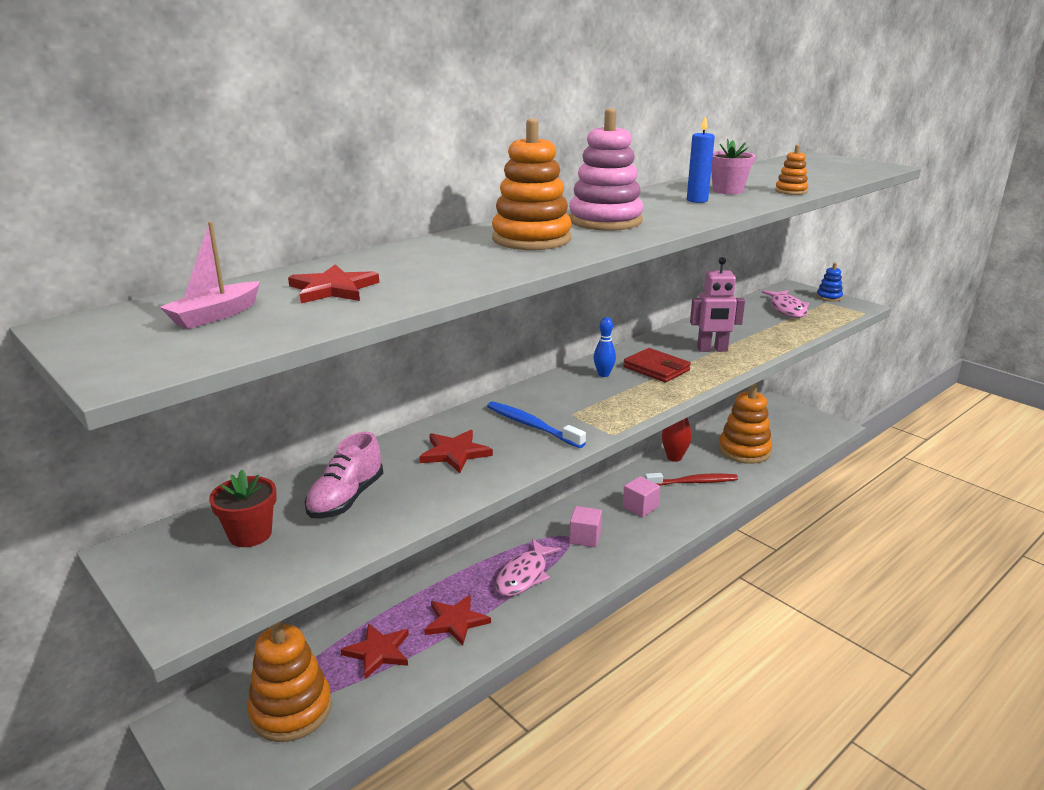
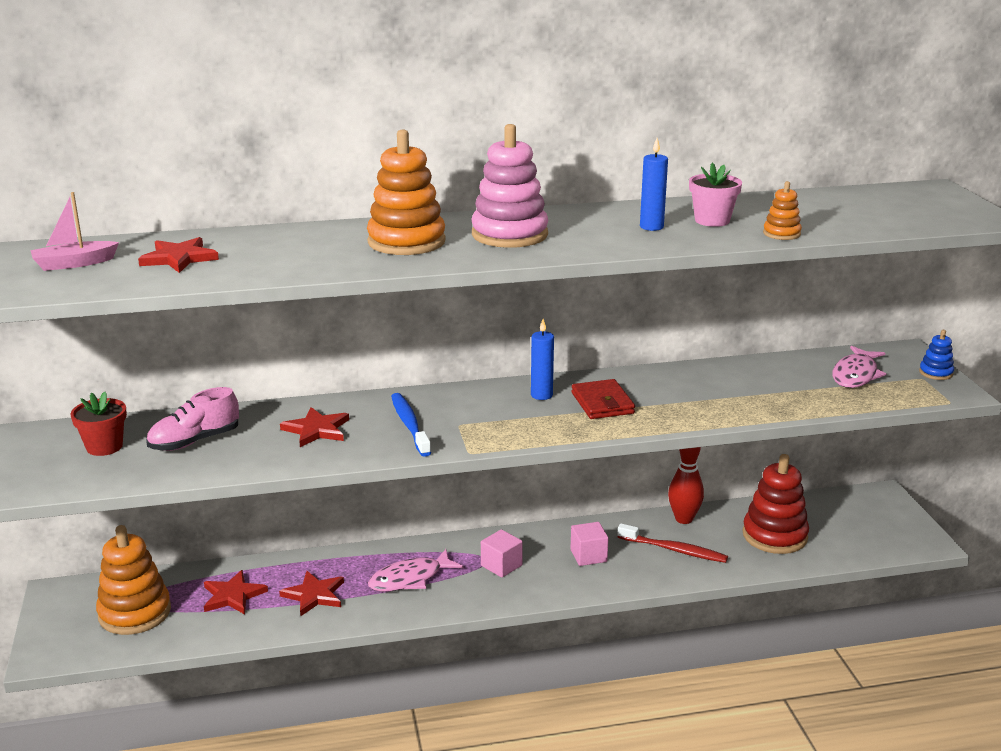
camera: 30 degrees right, 0 degrees up
blue bowling pin [594,317,616,377] -> blue candle [531,319,554,400]
pink robot [690,257,745,352] -> none
orange stacking toy [718,383,772,464] -> red stacking toy [743,454,809,554]

